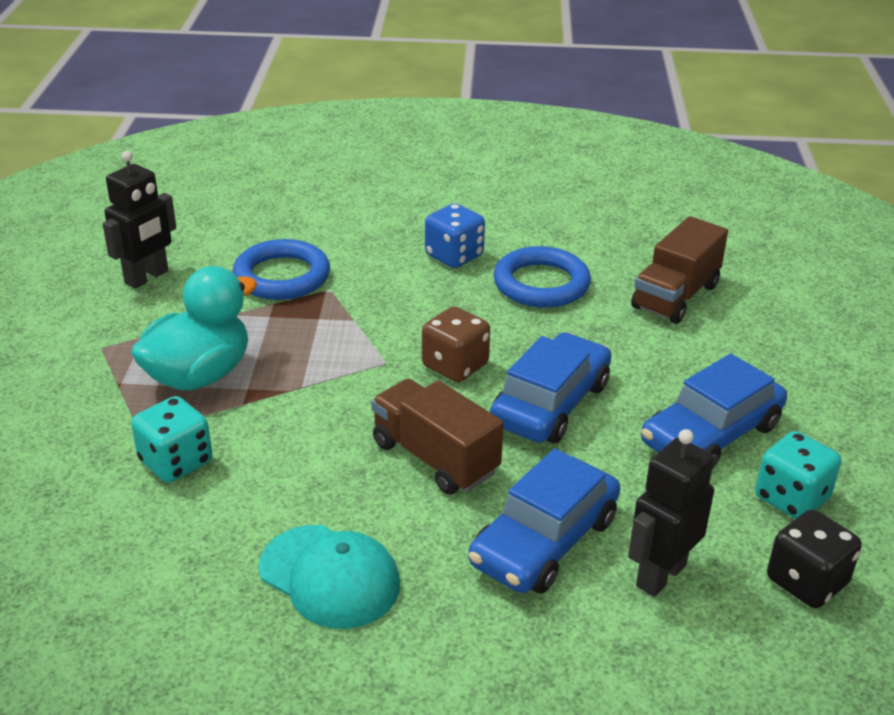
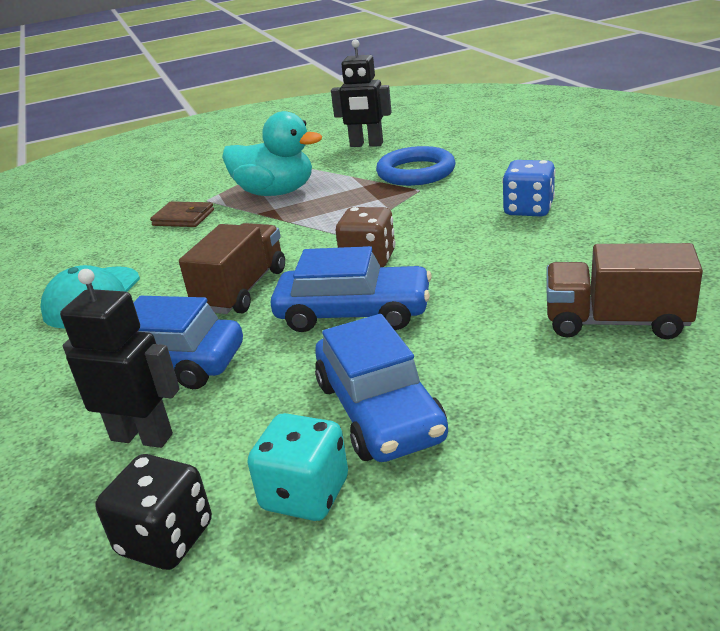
camera: 70 degrees right, 5 degrees down
turquoise dice [131,396,212,483] -> brown wallet [150,201,214,227]
blue ring [494,246,591,308] -> none
blue car [641,354,787,469] -> blue car turned 135 degrees counterclockwise [315,314,448,462]

